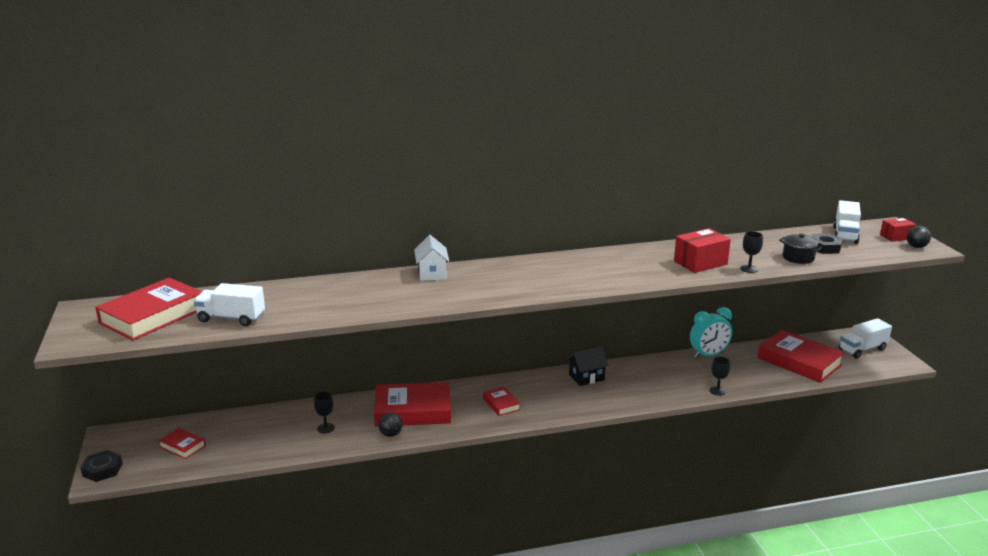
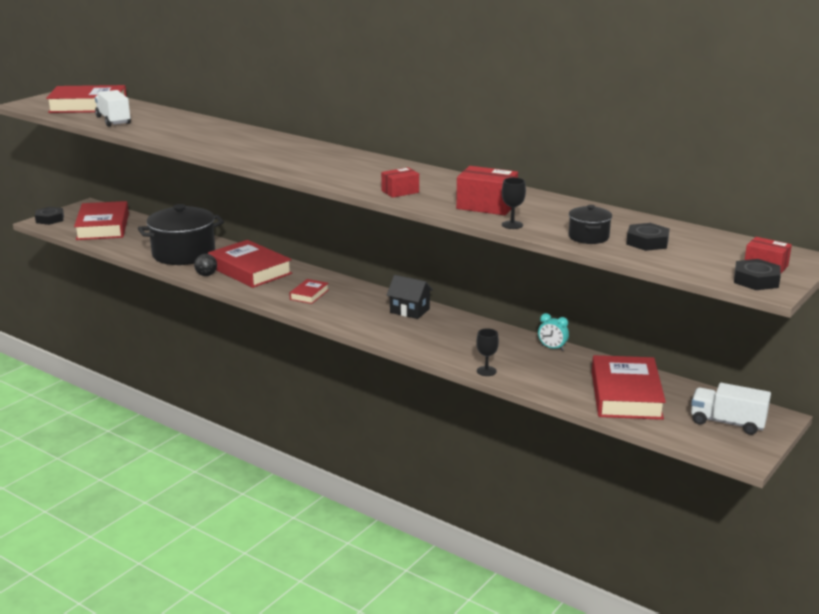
camera: 50 degrees right, 0 degrees up
red book [158,428,206,459] -> red book [74,201,129,240], size x2.09
black goblet [314,392,335,433] -> black pot [138,204,224,265]
white house [414,235,449,281] -> none
turquoise clock [690,307,732,358] -> turquoise clock [538,313,569,351], size x0.57
white truck [833,200,861,244] -> none
black ball [907,226,931,248] -> black nut [734,259,781,290]
none -> red box [381,167,419,198]

